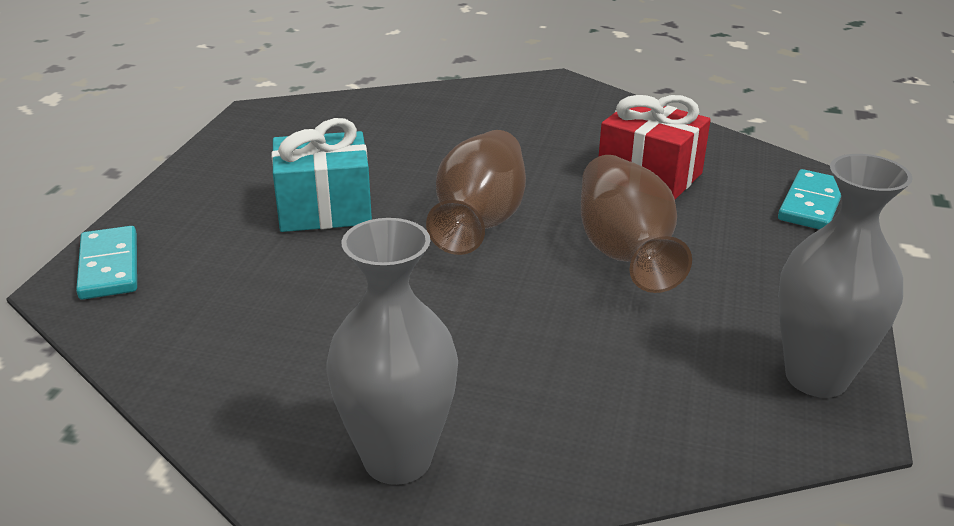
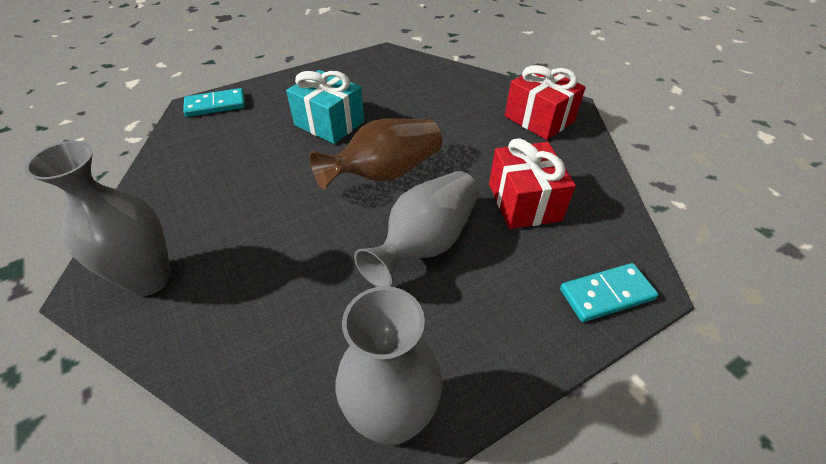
camera: 45 degrees right, 15 degrees up
turquoise domino [76,226,137,300] -> turquoise domino turned 45 degrees clockwise [183,88,245,117]
brown vase [581,155,692,293] -> grey vase [354,171,479,287]
none -> red gift [505,65,586,140]

